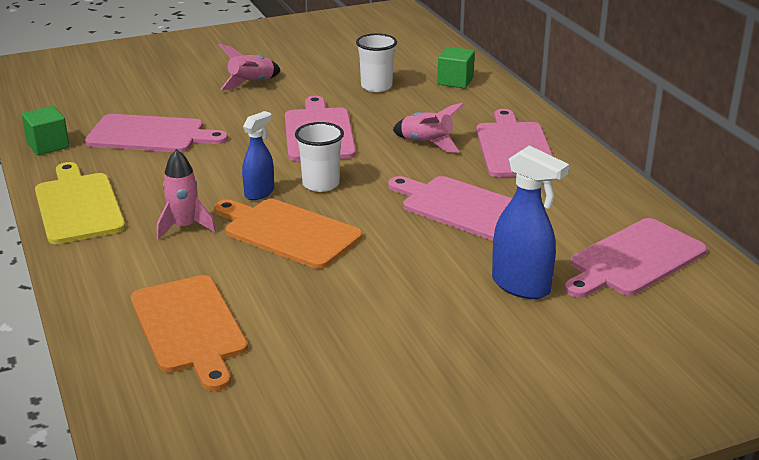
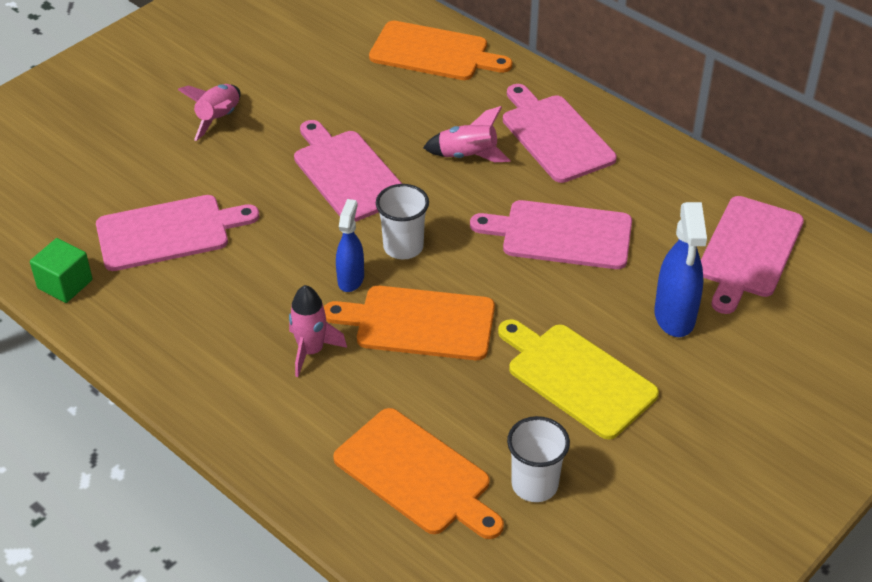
camera: 25 degrees left, 15 degrees up
yellow cutting board [35,162,125,244] -> yellow cutting board moved to [498,319,659,440]
white cup [356,33,397,92] -> white cup moved to [507,416,570,502]
green cube [437,47,475,88] -> orange cutting board [369,21,512,80]
blue spray bottle [492,145,569,299] -> blue spray bottle turned 75 degrees clockwise [654,202,707,337]

